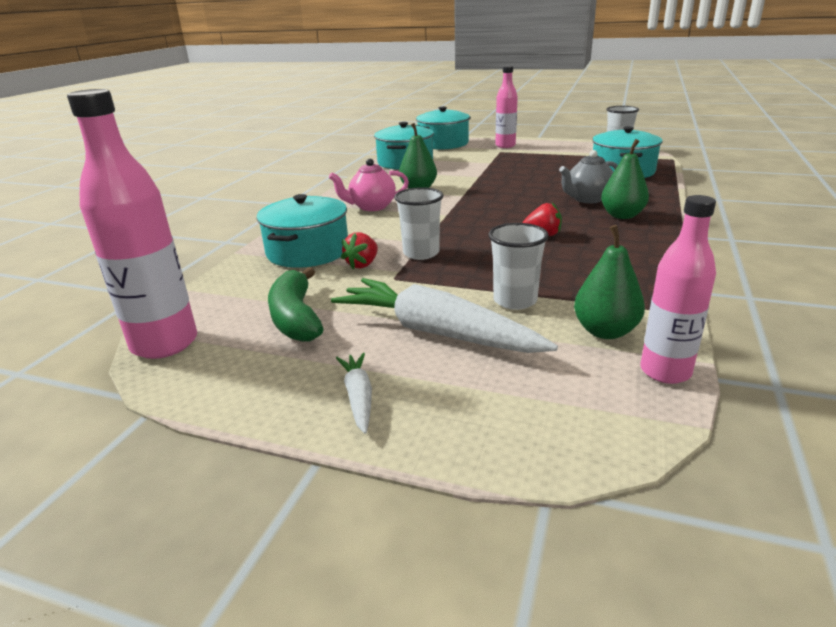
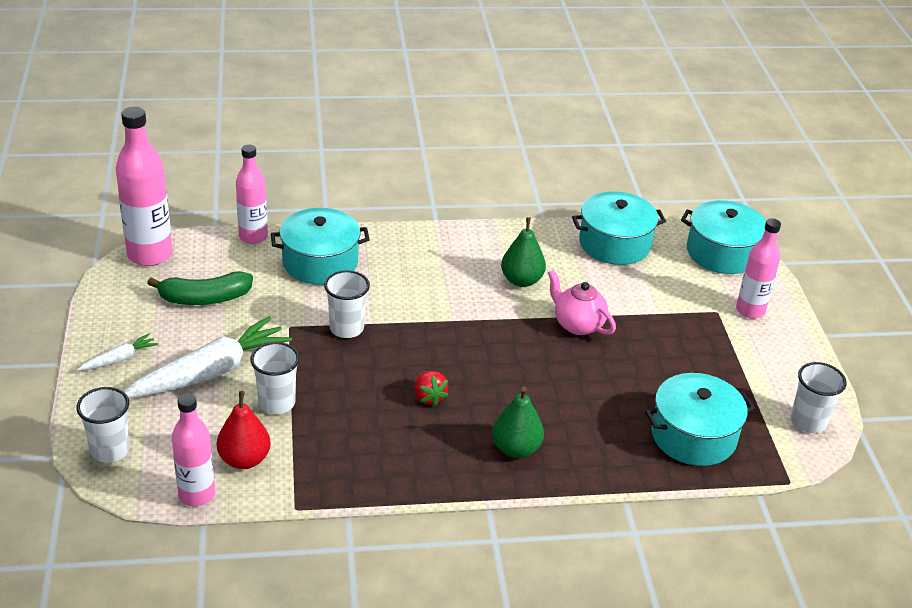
camera: 60 degrees right, 10 degrees up
green banana [268,267,323,342] -> green banana turned 150 degrees counterclockwise [147,271,253,305]
pink teapot [329,159,409,211] -> pink teapot moved to [548,270,616,335]
white carrot [331,278,558,353] -> white carrot turned 45 degrees clockwise [124,316,292,398]
red strawberry [341,232,378,269] -> none
grey teapot [559,150,618,203] -> none
green pear [574,225,645,339] -> red pear [217,391,271,469]
none -> white cup [76,387,130,463]
none -> pink bottle [236,145,268,244]

